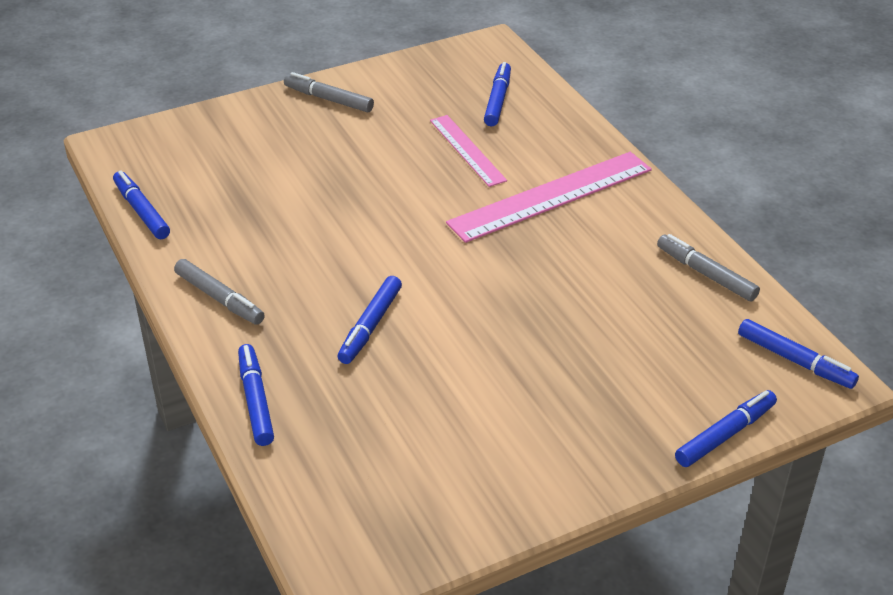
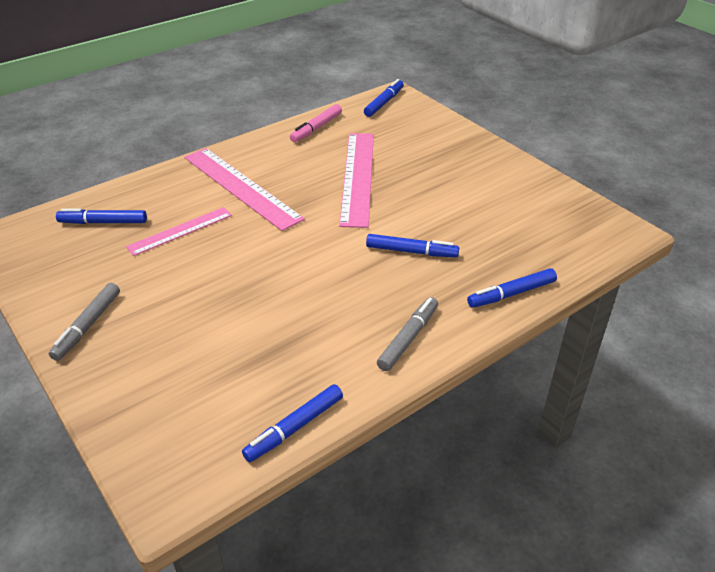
camera: 100 degrees left, 0 degrees up
grey marker [657,234,760,301] -> pink marker [290,104,342,142]
blue marker [675,390,777,467] -> none
none -> pink ruler [339,133,374,228]

